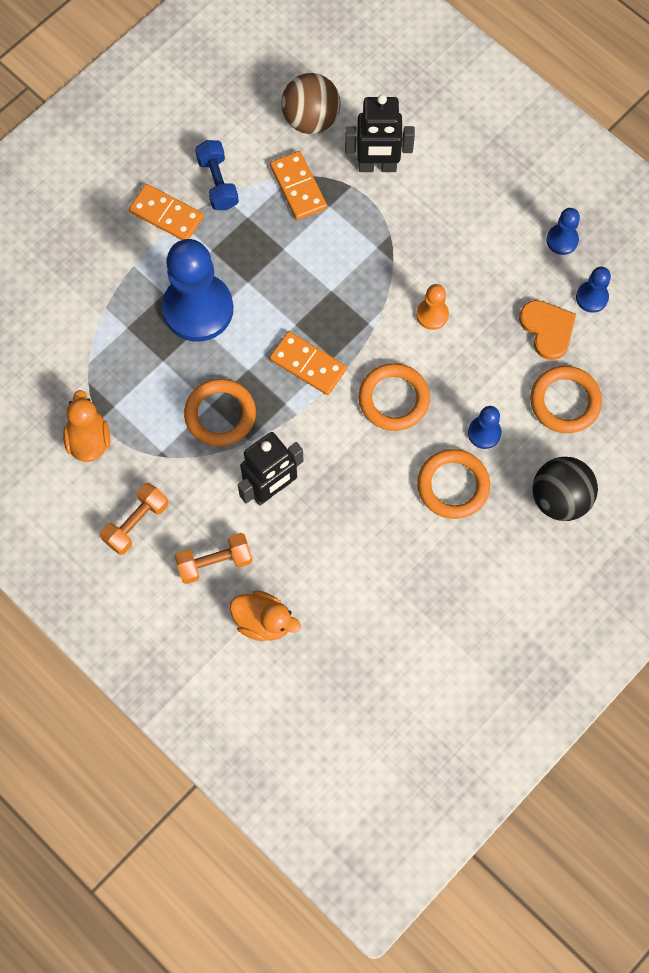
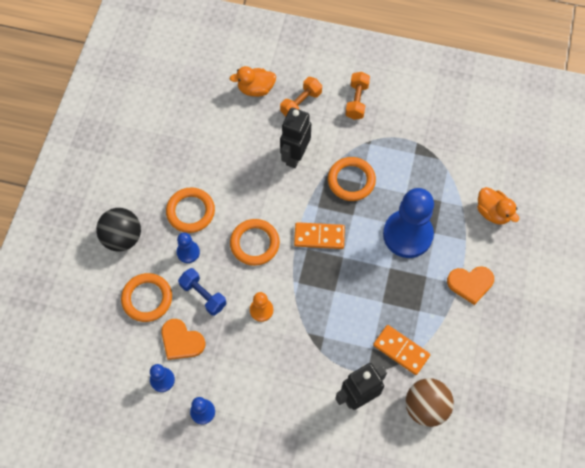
camera: 150 degrees right, 5 degrees down
orange duck [63,390,110,462] -> orange duck moved to [477,187,519,225]
orange domino [129,184,204,240] -> orange heart [447,266,494,305]
blue dumbbell [195,140,239,210] -> blue dumbbell moved to [178,268,227,316]

